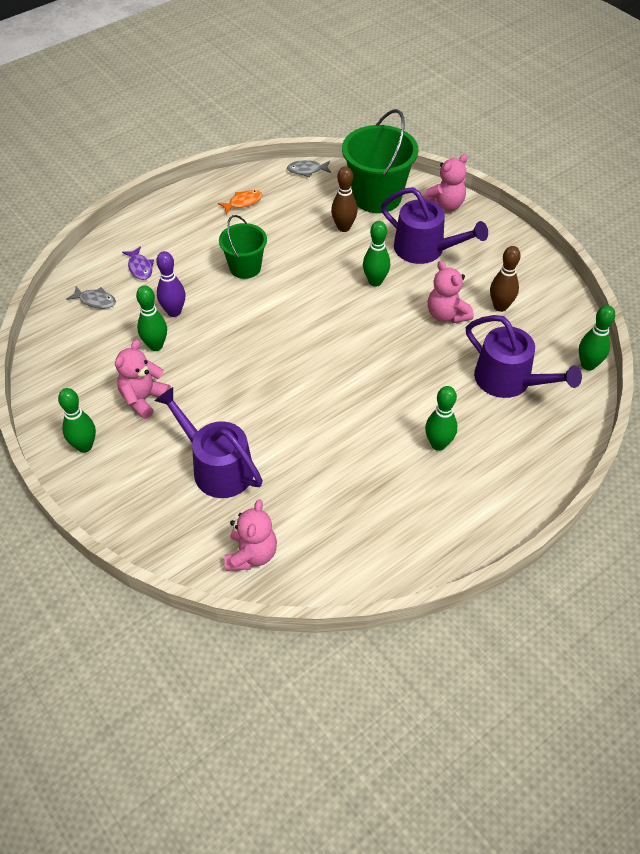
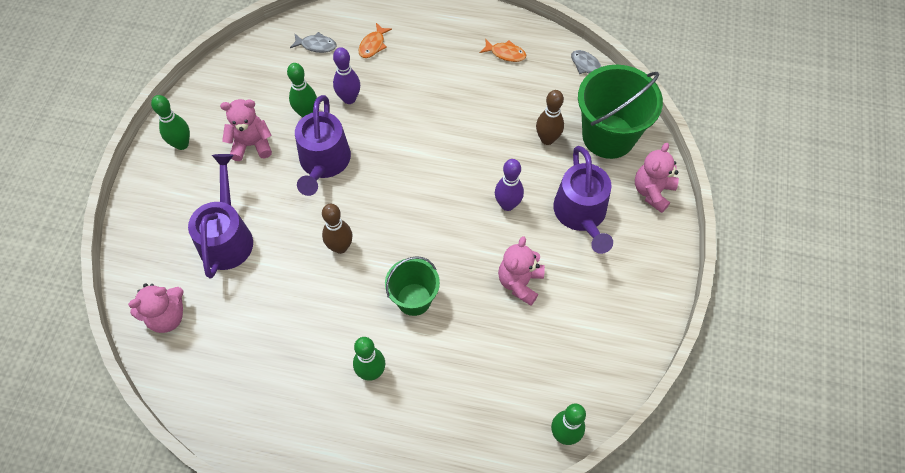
camera: 50 degrees right, 10 degrees up
grey fish [66,286,116,309] -> grey fish turned 60 degrees counterclockwise [290,32,336,53]
purple fish [122,246,154,280] -> orange fish [359,23,392,58]
green bucket [219,215,267,279] -> green bucket moved to [385,256,440,316]
green bowling pin [363,221,390,287] -> purple bowling pin [495,159,524,211]
pink teddy bear [423,154,468,211] -> pink teddy bear turned 105 degrees clockwise [635,143,679,213]
purple watering can [466,315,582,398] -> purple watering can moved to [295,95,351,196]
brown bowling pin [490,246,521,312] -> brown bowling pin moved to [322,204,353,254]

